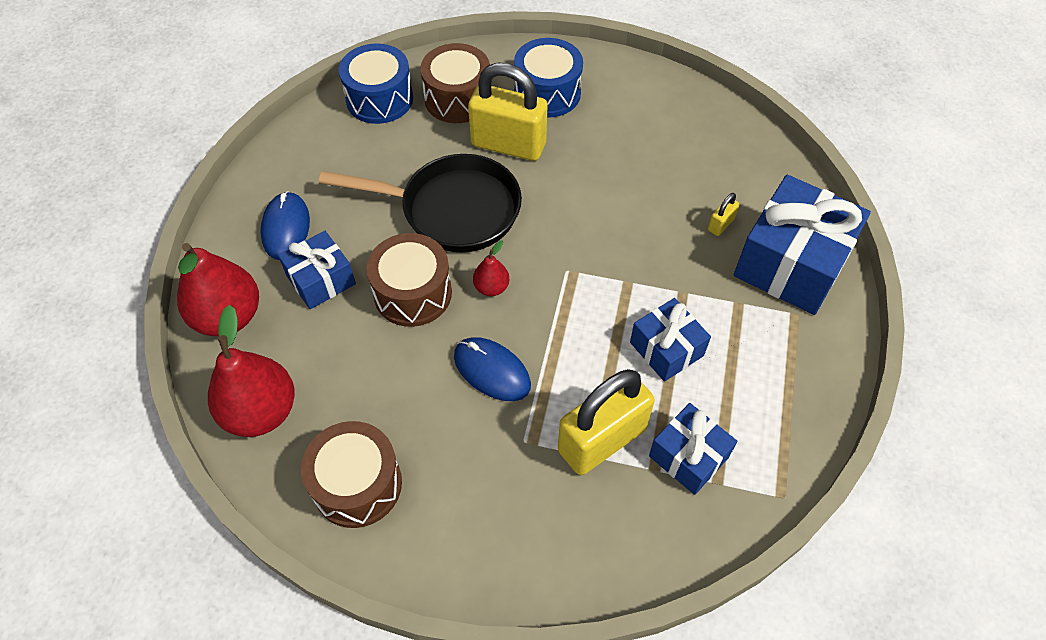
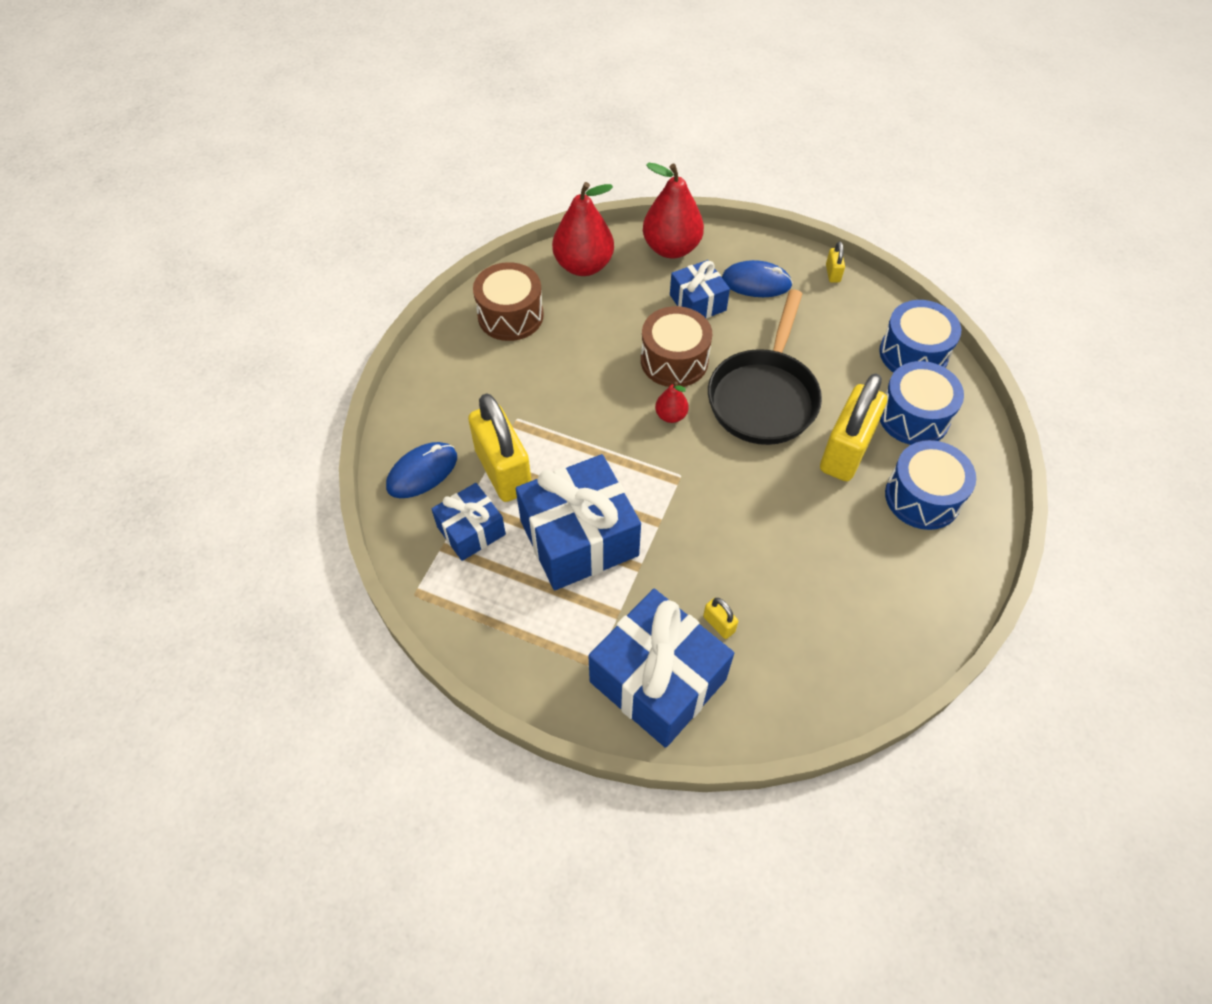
camera: 100 degrees right, 0 degrees up
brown drum [420,43,490,123] -> blue drum [880,361,964,445]
blue mouse [454,337,531,401] -> blue mouse moved to [386,442,457,498]
blue gift [630,298,711,382] -> blue gift [516,454,641,590], size x1.78
none -> yellow padlock [826,241,845,283]

